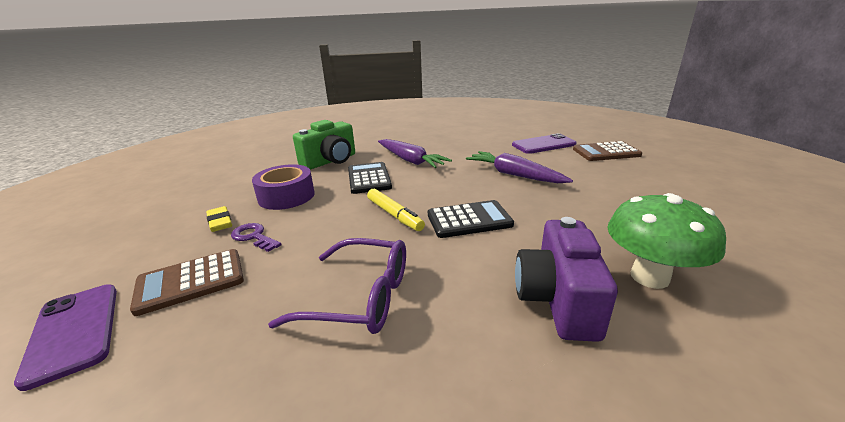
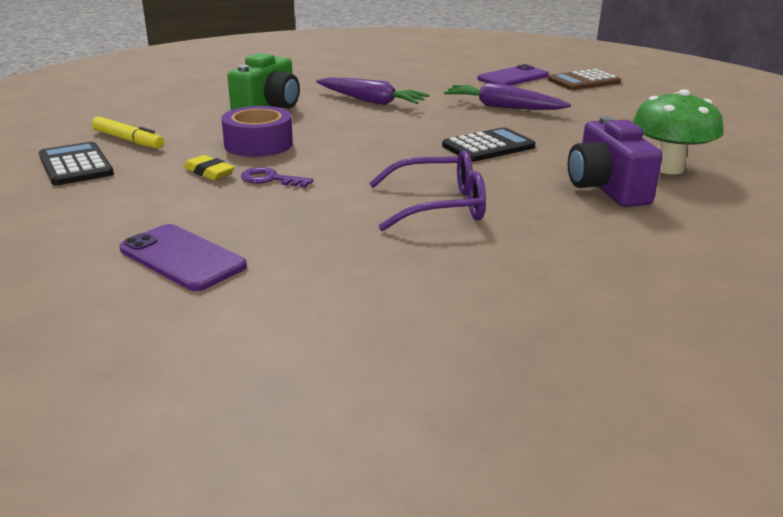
camera: 20 degrees left, 0 degrees up
brown calculator [130,249,244,316] -> none
black calculator [348,162,392,194] -> black calculator moved to [39,142,114,185]
yellow marker [367,189,425,231] -> yellow marker moved to [92,116,164,148]

